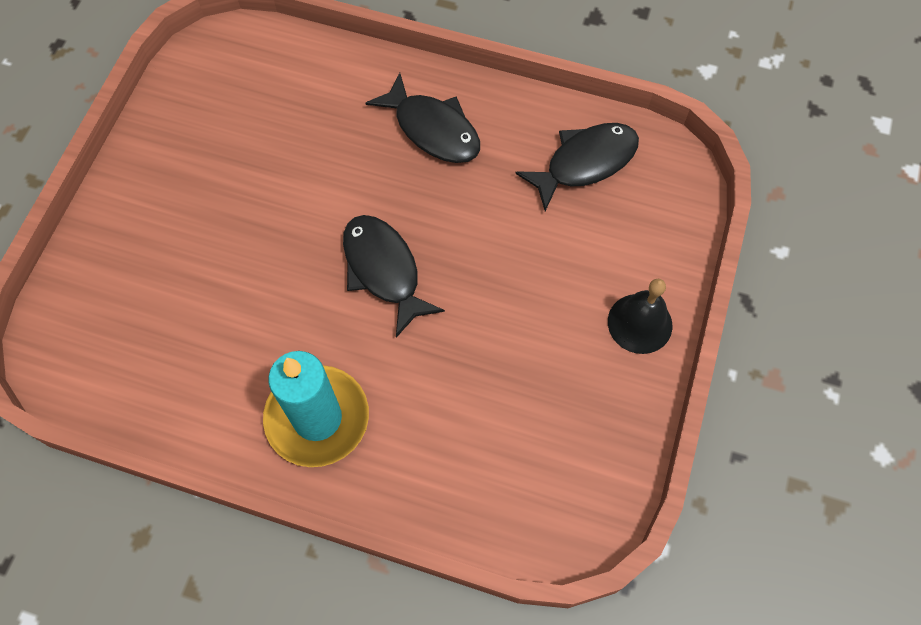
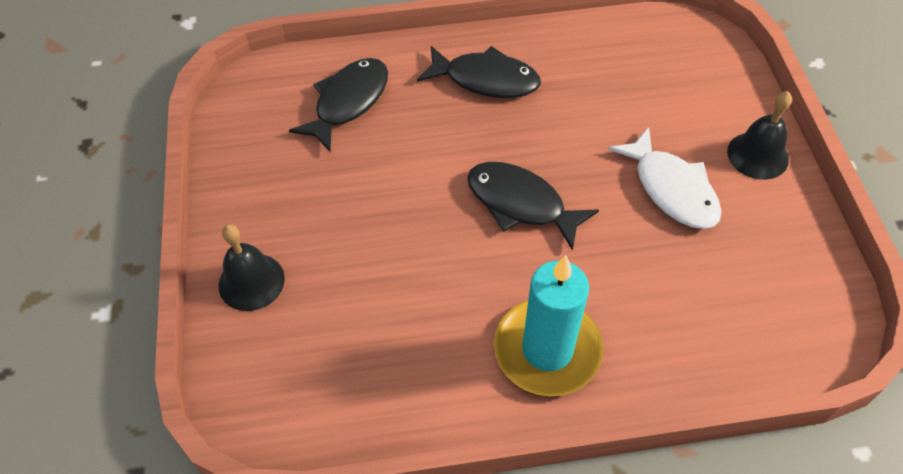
camera: 25 degrees left, 10 degrees down
black fish [515,123,639,211] -> black fish moved to [289,58,388,153]
none -> black bell [219,224,285,311]
none -> white fish [608,127,722,229]

